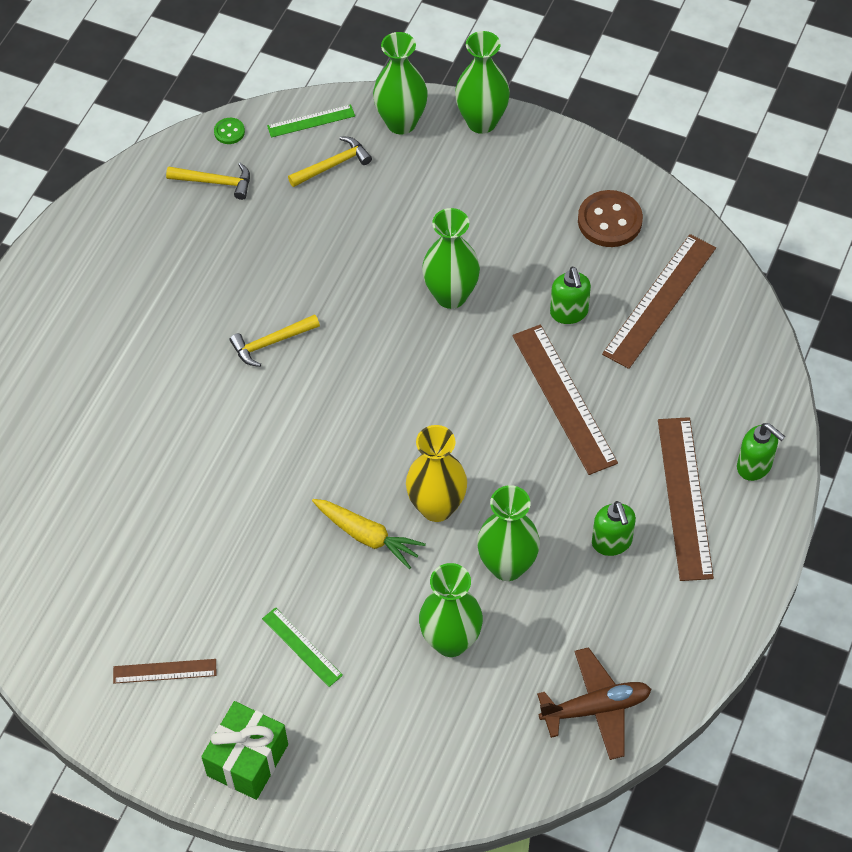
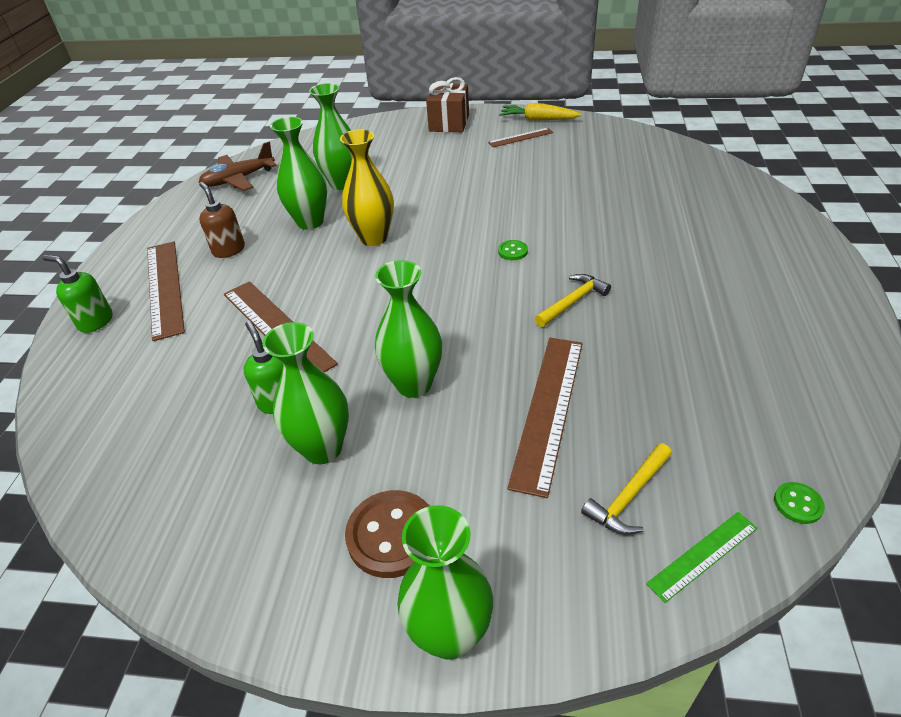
camera: 165 degrees right, 15 degrees down
yellow hammer [166,163,250,200] -> none
green gift [201,701,288,800] -> brown gift [426,77,469,132]
green ruler [262,607,343,687] -> none
yellow carrot [312,499,426,569] -> yellow carrot moved to [499,103,582,121]
green vase [373,32,428,135] -> green vase moved to [262,322,349,464]
brown button [578,190,643,247] -> brown button moved to [345,490,429,578]
green soap dispenser [592,501,636,556] -> brown soap dispenser [199,182,245,258]
brown ruler [602,234,716,369] -> brown ruler moved to [507,338,583,498]
none -> green button [498,240,528,260]

